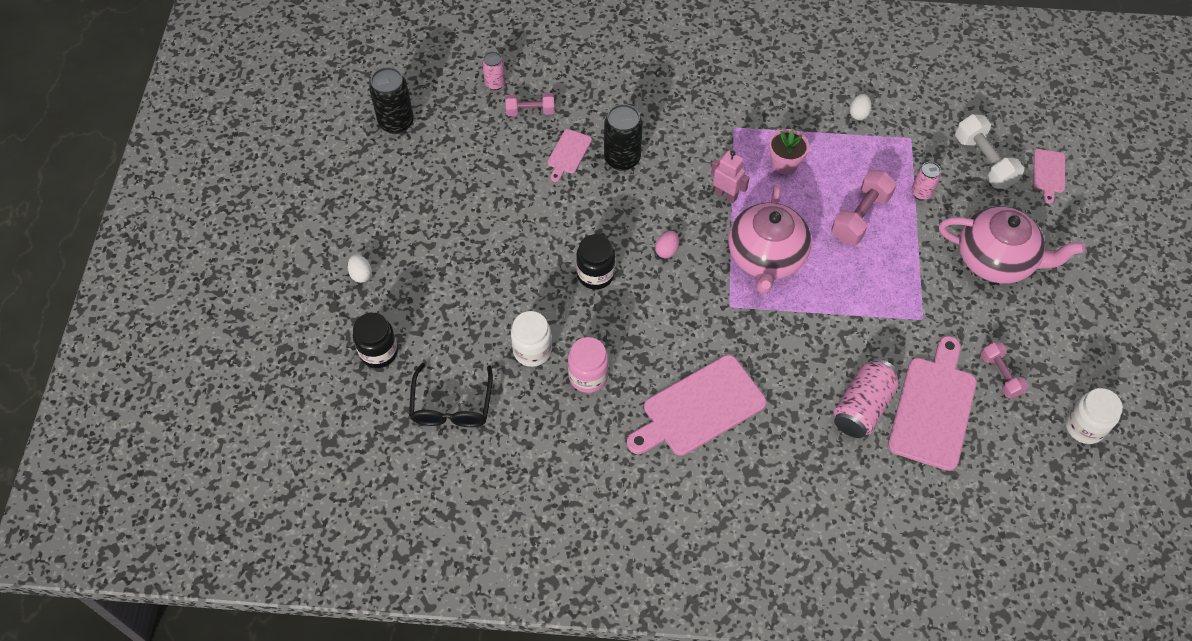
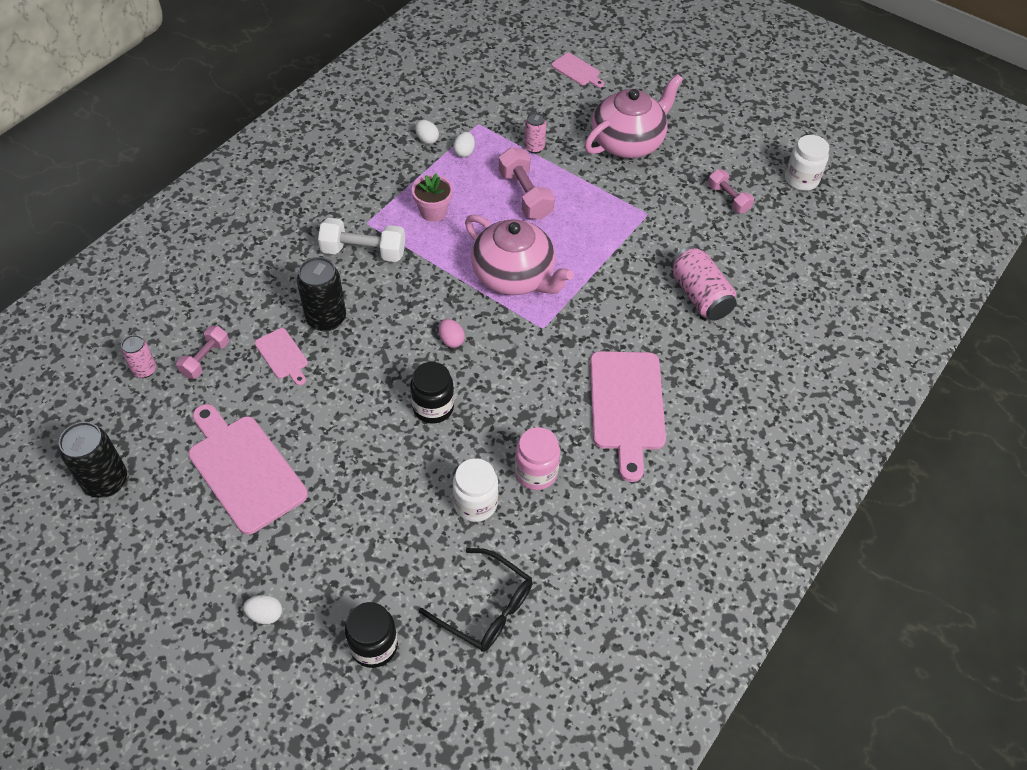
camera: 60 degrees left, 5 degrees down
pink robot [711,150,749,203] -> none
pink cutting board [888,336,977,471] -> pink cutting board moved to [188,404,308,535]
white dumbbell [955,114,1024,189] -> white dumbbell moved to [318,218,405,262]
pink dumbbell [981,342,1028,398] -> pink dumbbell turned 45 degrees clockwise [708,169,754,213]
none -> white egg [453,132,475,157]

